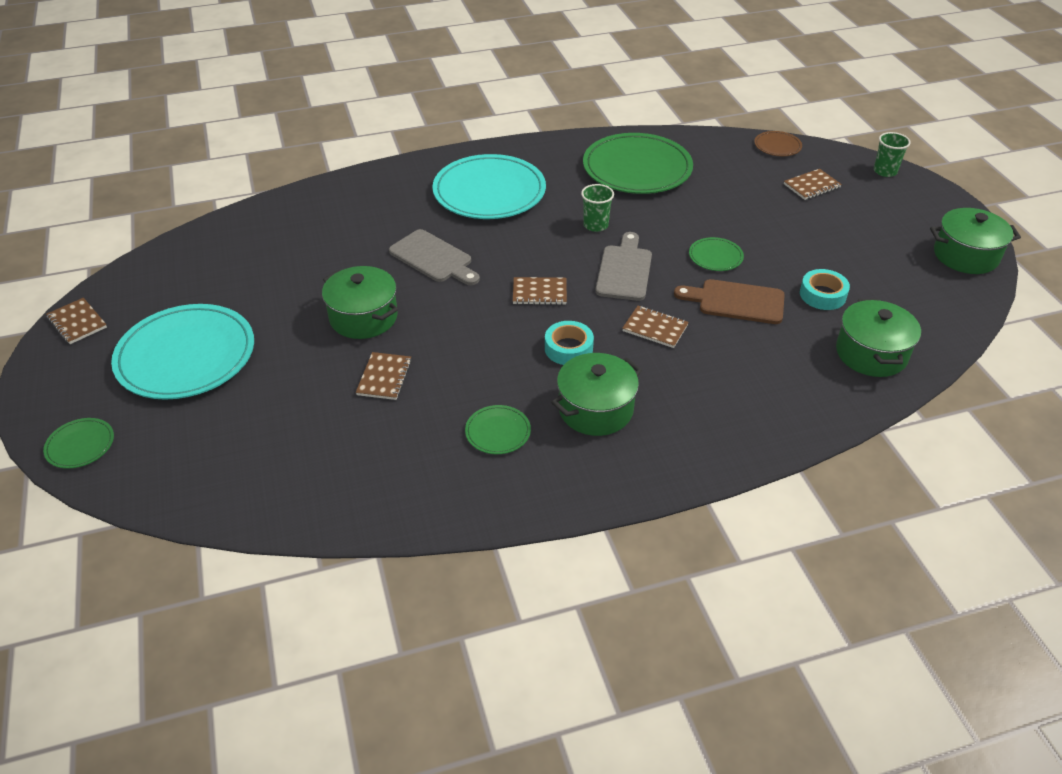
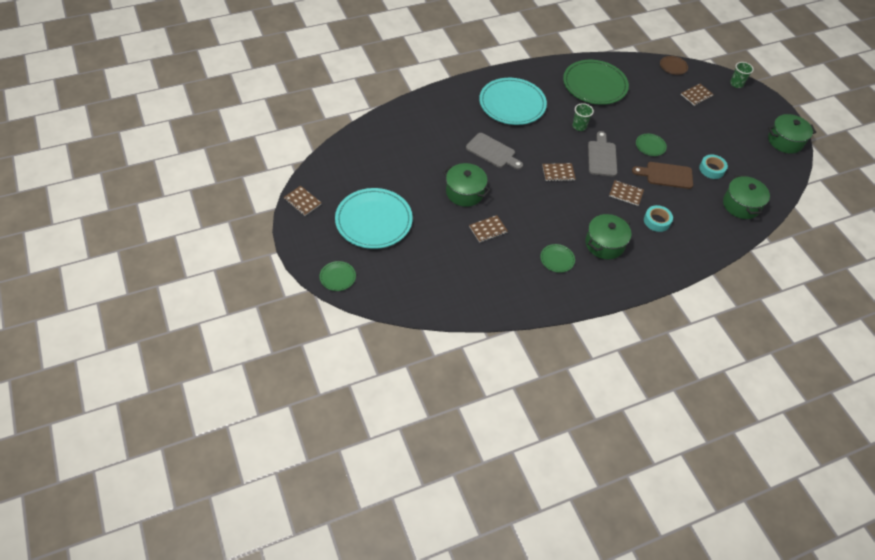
camera: 10 degrees left, 10 degrees up
brown notebook [356,352,412,400] -> brown notebook turned 60 degrees clockwise [469,215,508,243]
turquoise tape [545,321,594,365] -> turquoise tape moved to [644,205,673,232]

